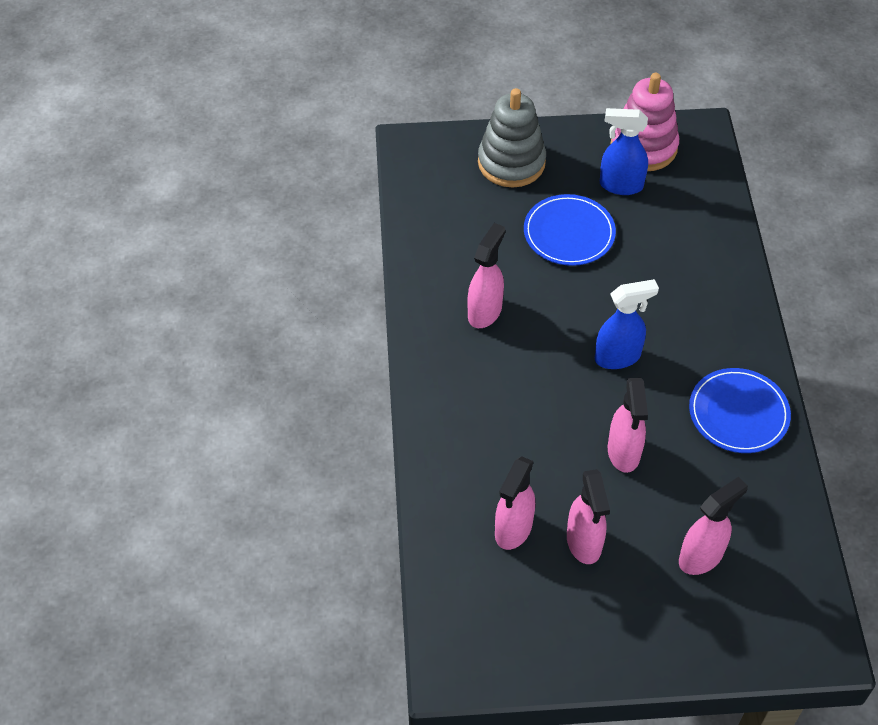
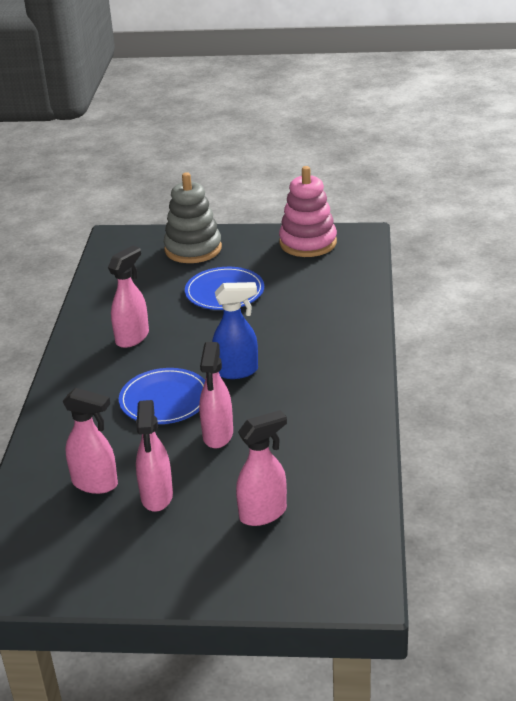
camera: 10 degrees right, 20 degrees down
pink spray bottle [495,457,535,550] -> pink spray bottle turned 105 degrees counterclockwise [62,388,118,494]
blue spray bottle [600,108,648,195] -> none
blue plate [689,368,791,453] -> blue plate moved to [119,368,205,424]

